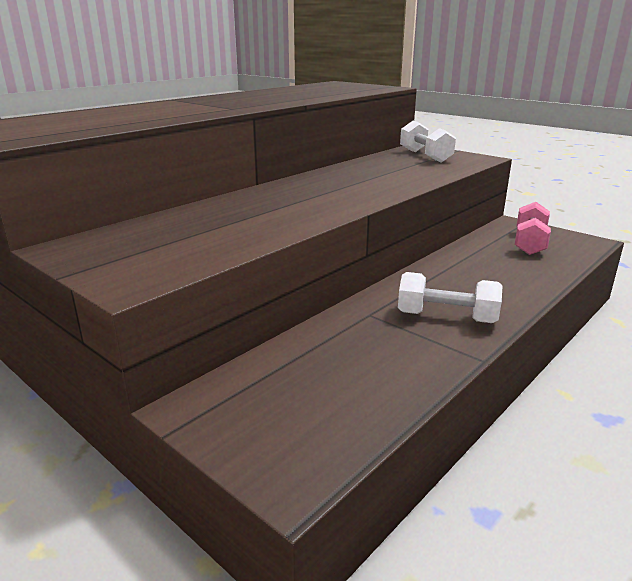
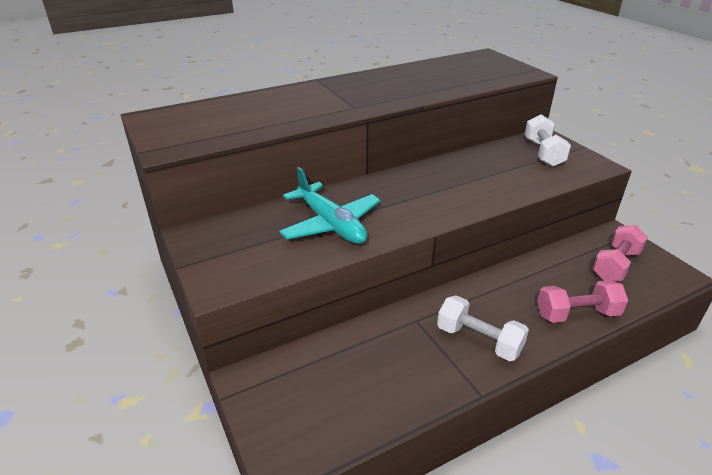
camera: 20 degrees right, 10 degrees up
none -> turquoise plane [279,167,381,244]
none -> pink dumbbell [537,280,628,323]

